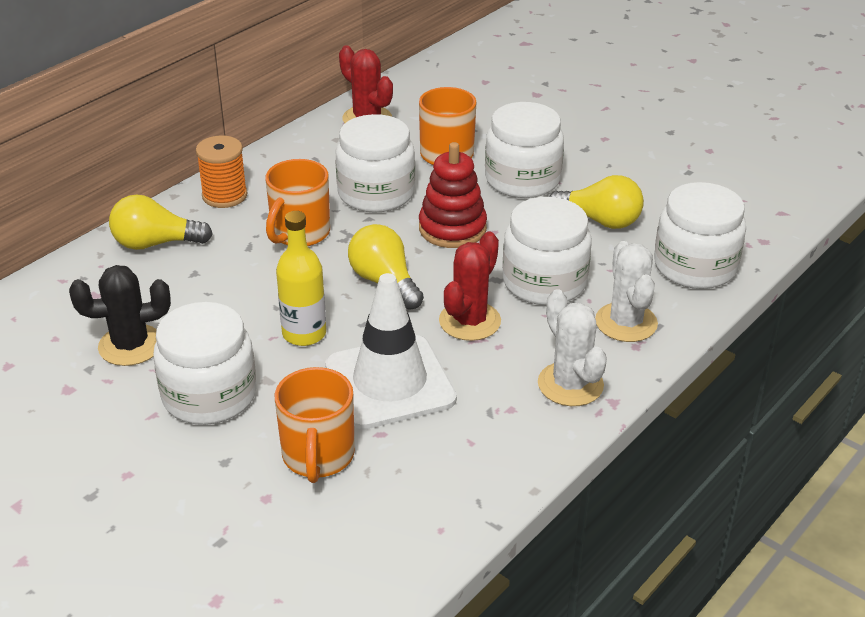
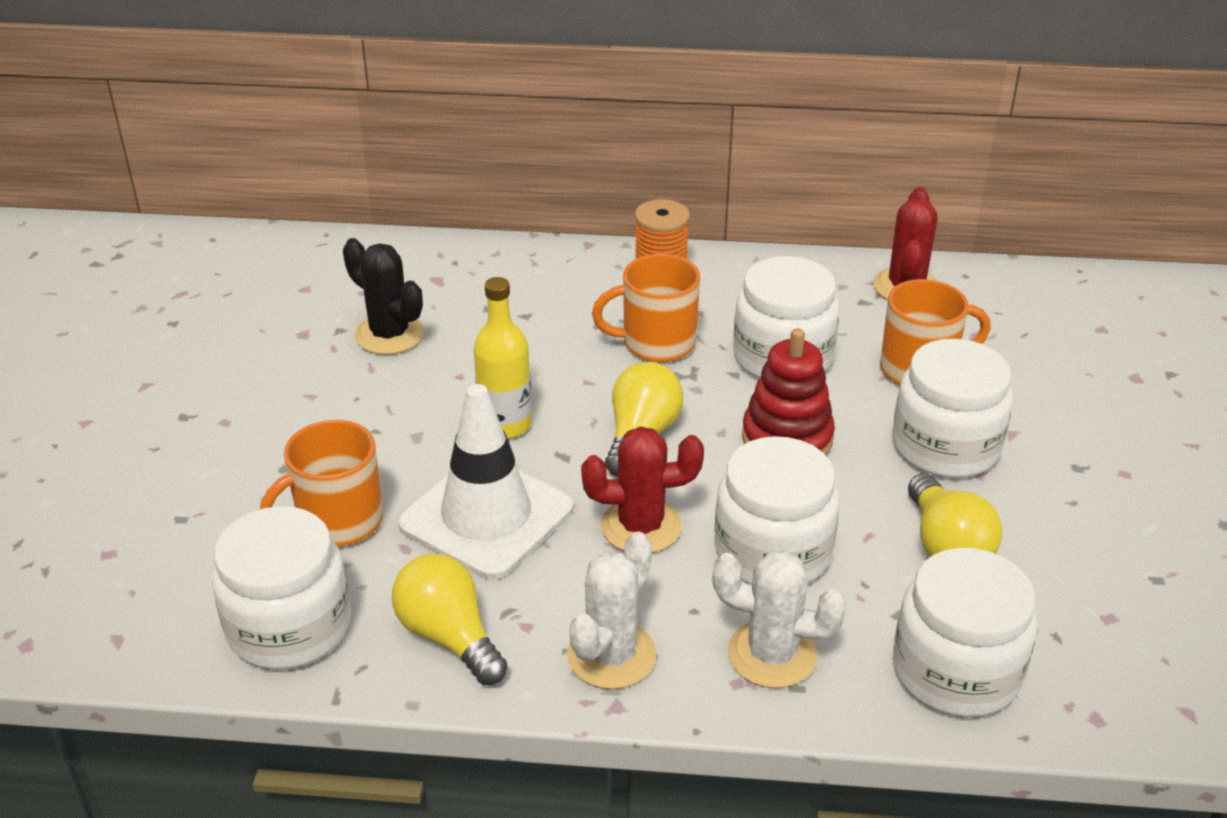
camera: 55 degrees right, 0 degrees up
yellow light bulb [109,194,213,250] -> yellow light bulb moved to [392,554,508,685]
white jar [153,302,257,425] -> white jar moved to [212,506,351,670]
white cactus [595,241,658,342] -> white cactus turned 60 degrees clockwise [712,551,847,688]

